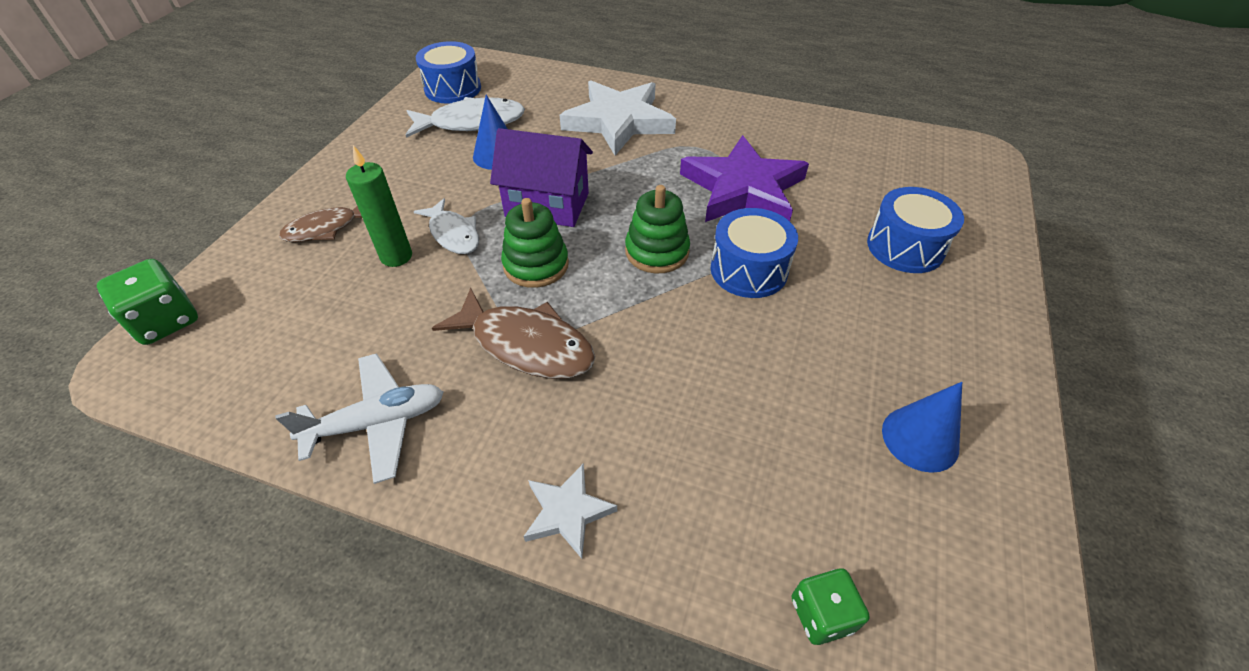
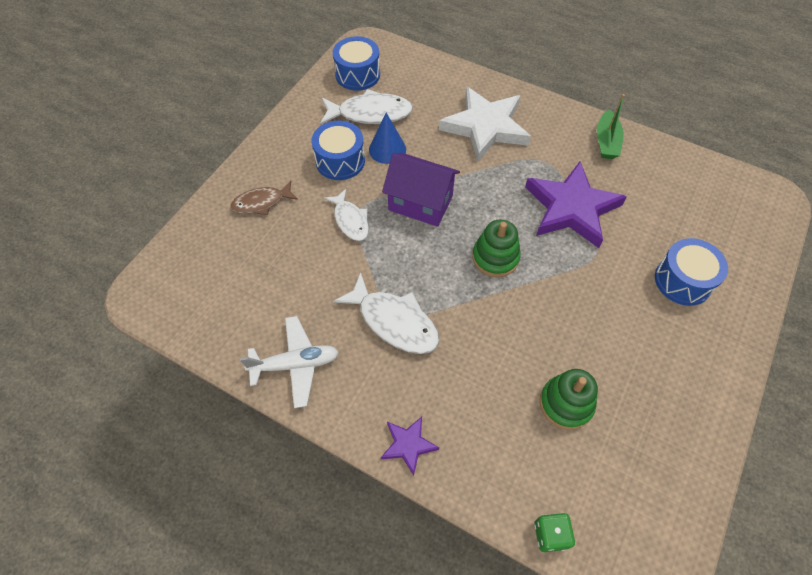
camera: 10 degrees right, 10 degrees up
green dice [97,259,198,345] -> none
green candle [346,145,412,267] -> none
brown fish [432,287,595,379] -> white fish [333,272,439,354]
green stacking toy [501,198,569,288] -> green stacking toy moved to [540,369,598,430]
white star [523,463,617,559] -> purple star [381,417,439,476]
blue drum [711,208,798,298] -> blue drum moved to [312,121,365,180]
blue cone [882,382,962,473] -> none
none -> green boat [597,94,625,159]

